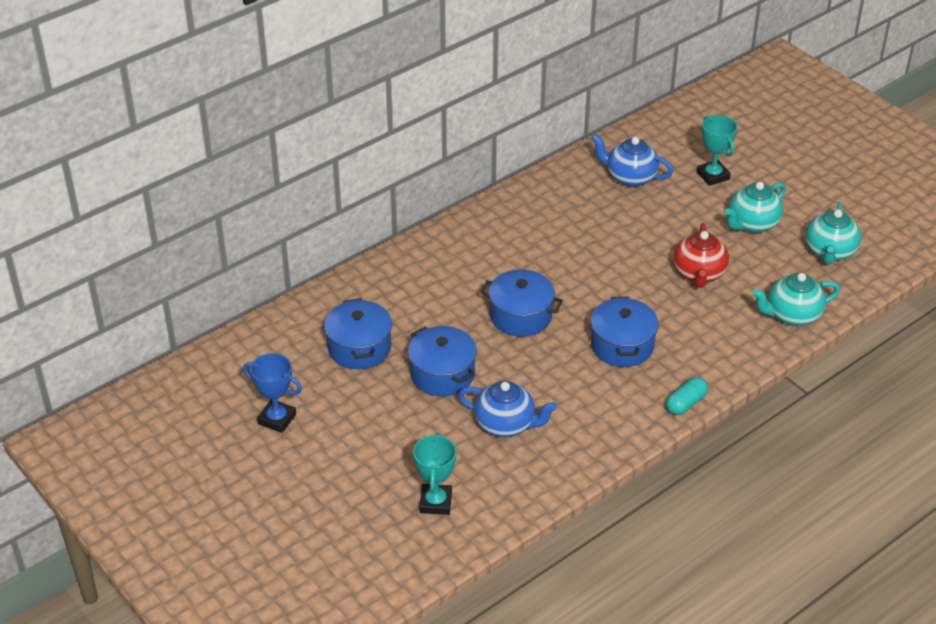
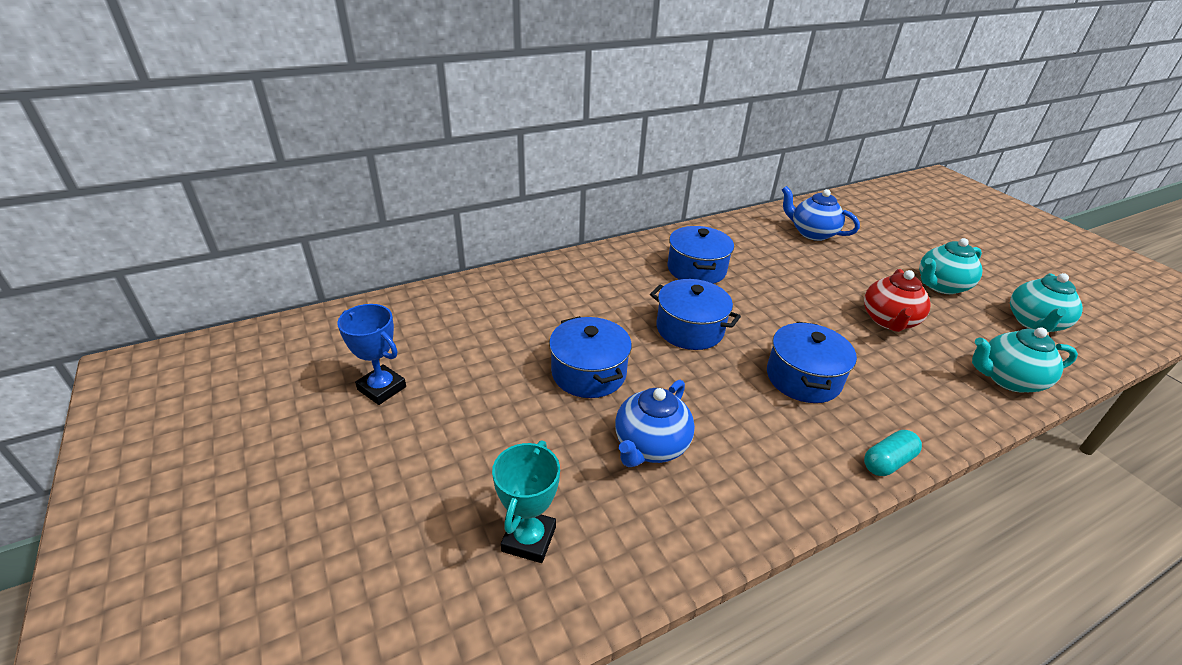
camera: 10 degrees right, 5 degrees down
blue pot [324,298,392,369] -> blue pot moved to [668,226,734,284]
blue teapot [458,381,557,437] -> blue teapot turned 90 degrees clockwise [615,380,695,467]
turquoise trophy [697,115,737,186] -> none

